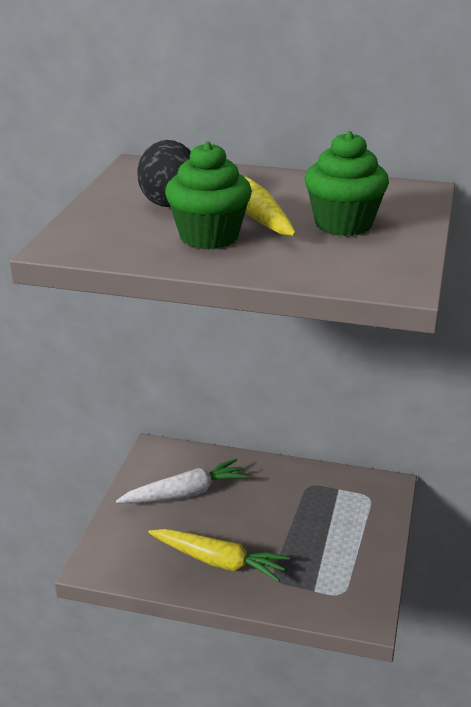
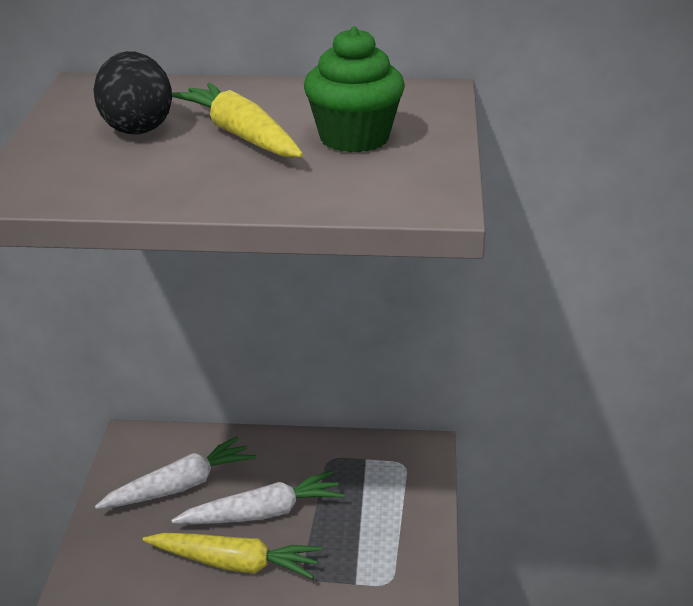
camera: 10 degrees left, 0 degrees up
green cupcake [165,142,252,249] -> none
none -> white carrot [171,471,344,524]

